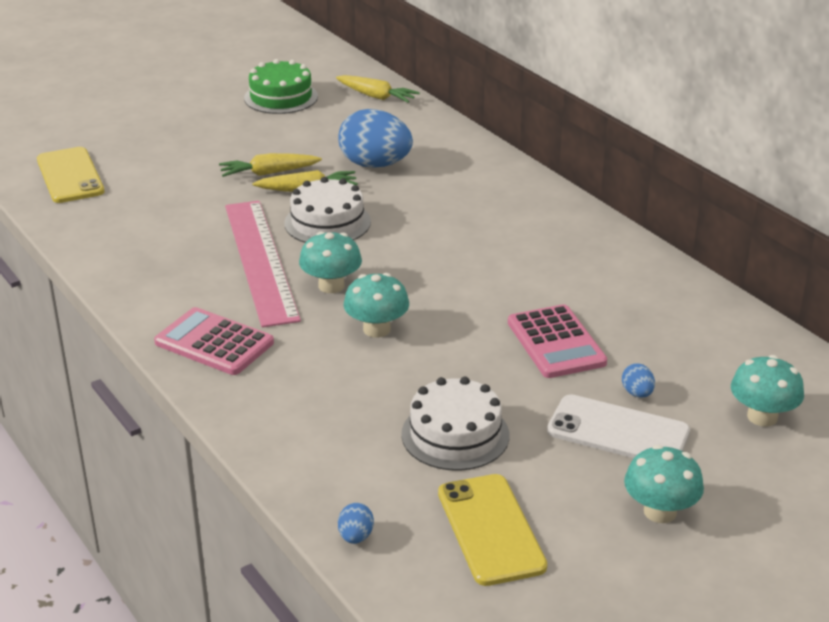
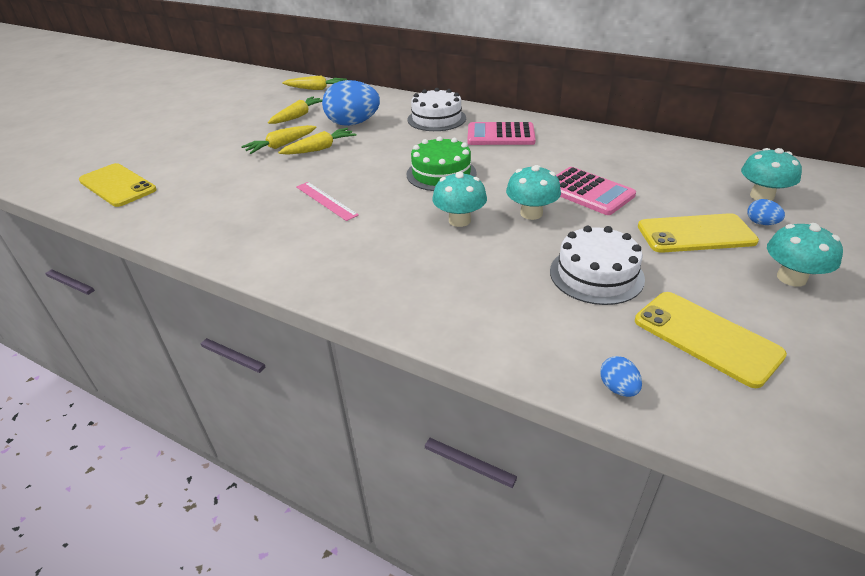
camera: 25 degrees left, 5 degrees up
pink calculator [154,307,274,375] -> pink calculator moved to [467,122,536,145]
pink ruler [225,201,301,327] -> pink ruler [296,182,359,221], size x0.48
green cake [244,59,318,114] -> green cake moved to [407,136,477,191]
white cake [284,177,371,243] -> white cake moved to [407,88,466,131]
turquoise mushroom [299,232,362,293] -> turquoise mushroom moved to [506,165,561,220]
white phone [547,394,690,458] -> yellow phone [638,213,759,253]
blue egg [622,364,655,398] -> blue egg moved to [747,199,785,225]
none -> yellow carrot [268,96,323,124]

